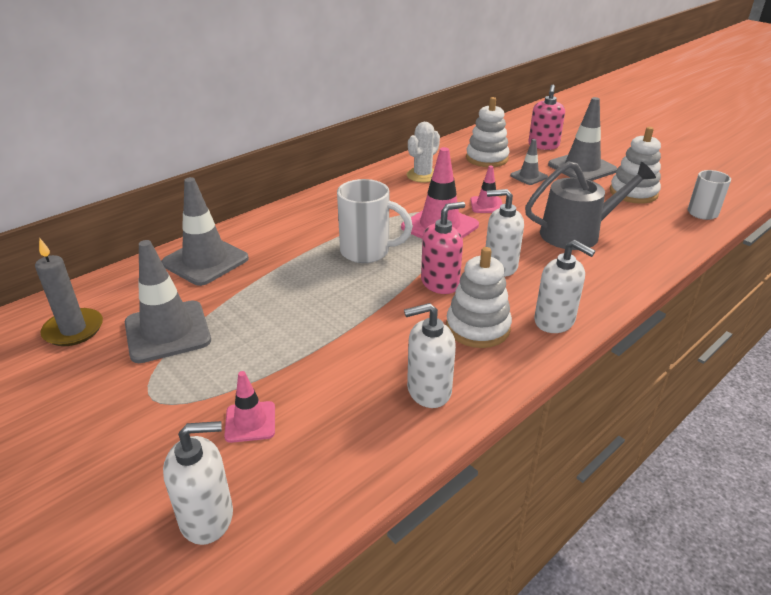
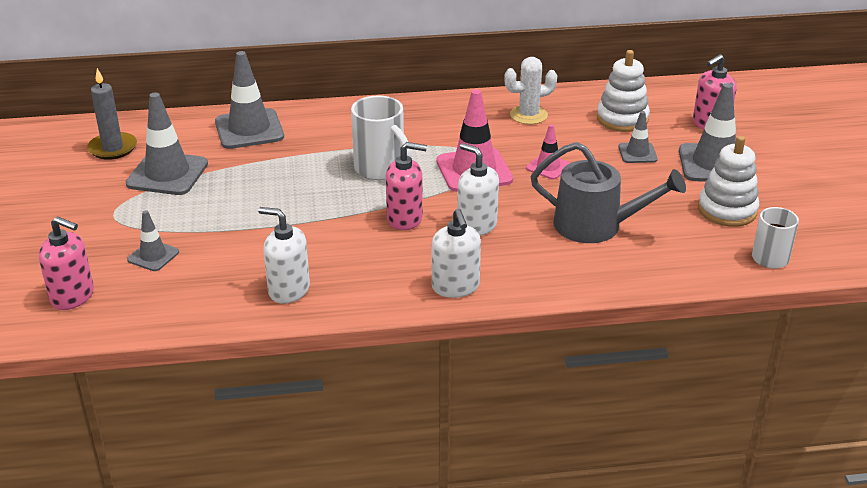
camera: 35 degrees right, 0 degrees up
white soap dispenser [163,421,233,545] -> pink soap dispenser [39,216,94,310]
pink traffic cone [224,371,275,443] -> grey traffic cone [127,210,179,271]
white stacking toy [446,247,512,348] -> none

